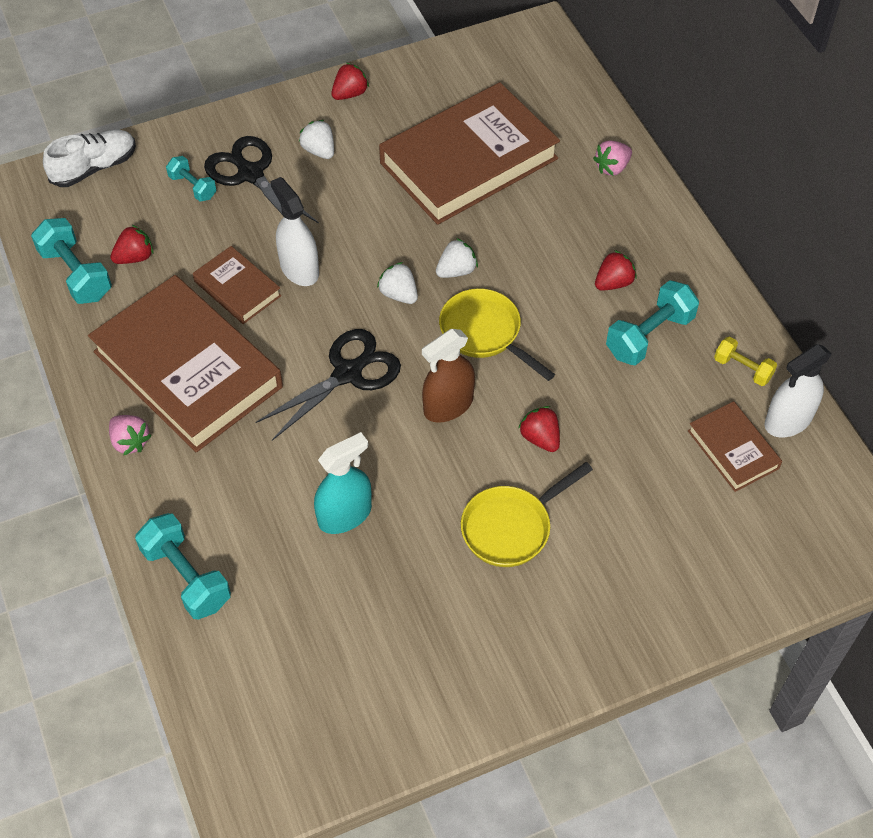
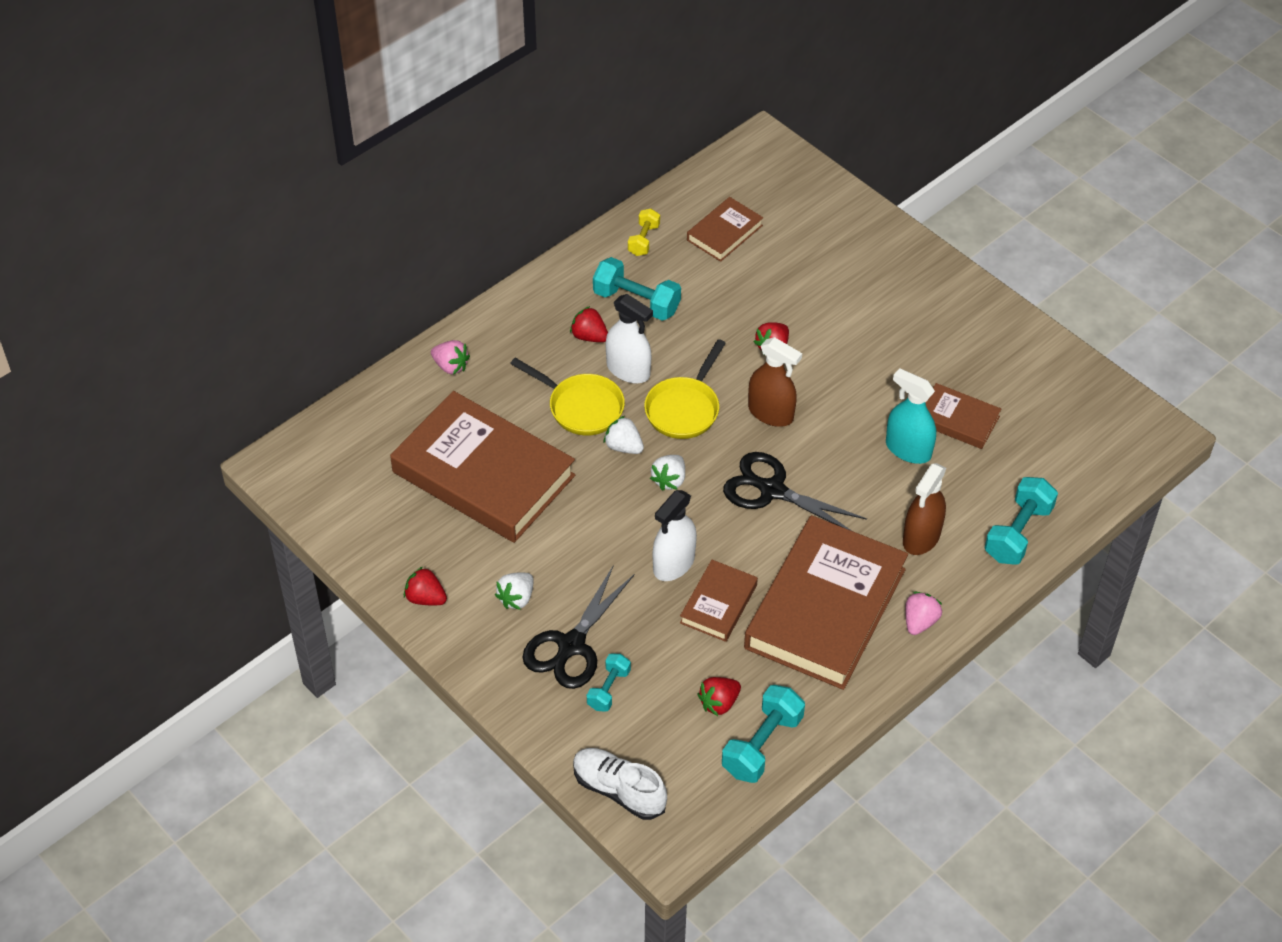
camera: 110 degrees left, 5 degrees down
red strawberry [110,225,153,264] -> red strawberry turned 75 degrees counterclockwise [697,677,741,716]
yellow pan [461,462,593,567] -> yellow pan moved to [510,358,625,435]
white spray bottle [765,344,832,438] -> white spray bottle moved to [606,294,653,383]
none -> brown spray bottle [903,463,946,555]
none -> brown book [926,383,1001,449]

